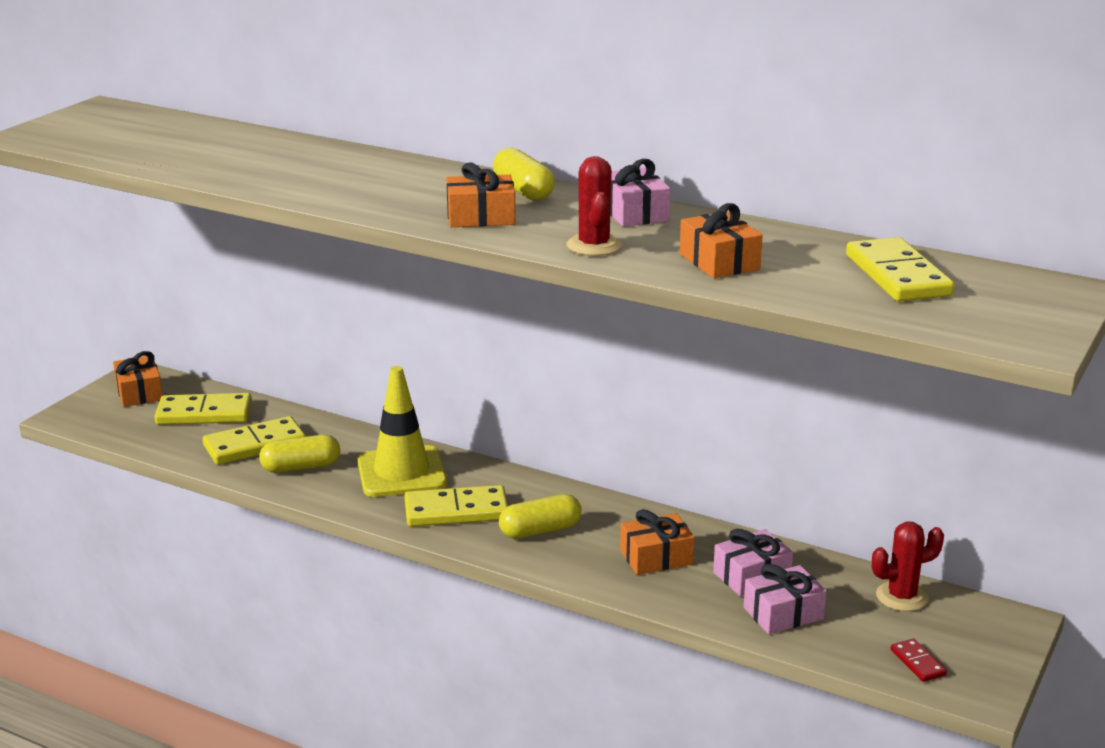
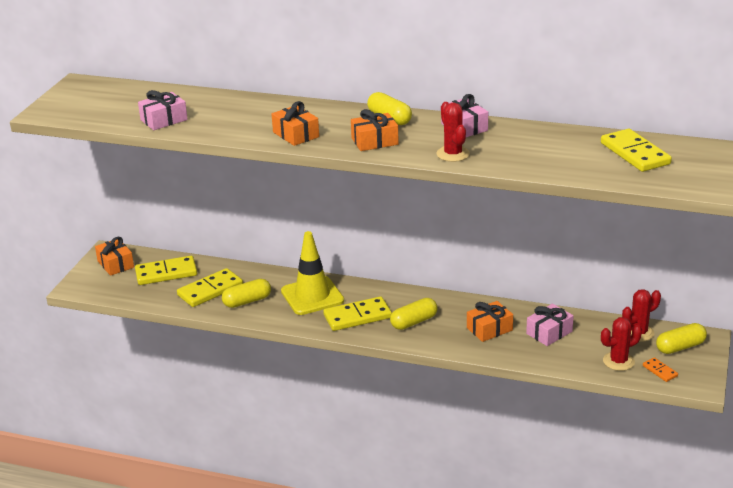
camera: 10 degrees left, 5 degrees up
orange gift [679,203,763,278] -> orange gift moved to [272,101,319,146]
pink gift [744,564,827,634] -> pink gift moved to [138,90,188,130]
red domino [890,639,947,682] -> orange domino [643,357,678,382]
none -> red cactus [601,317,642,371]
none -> yellow capsule [656,323,707,354]

